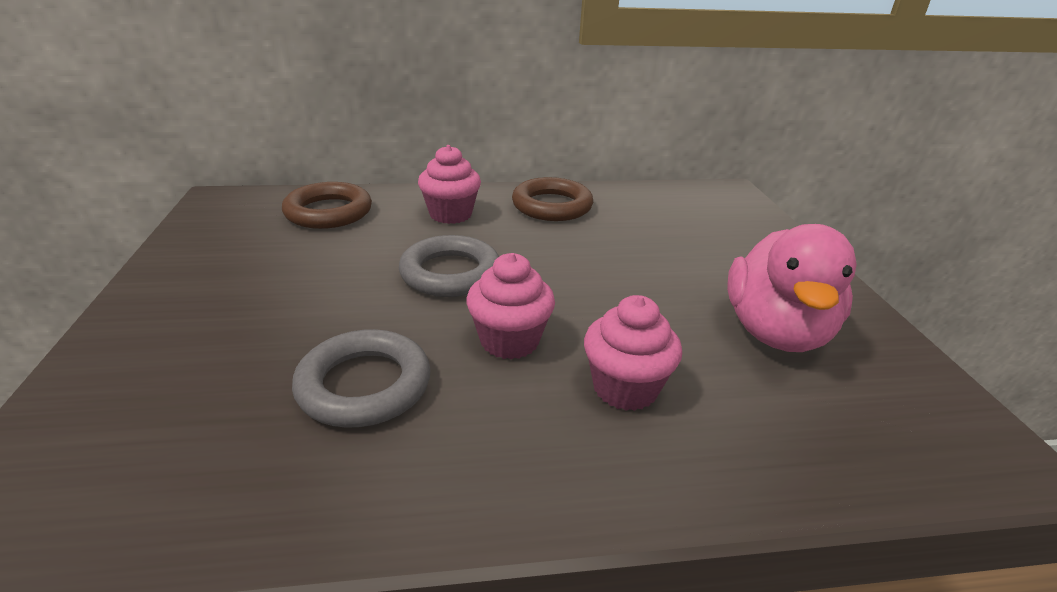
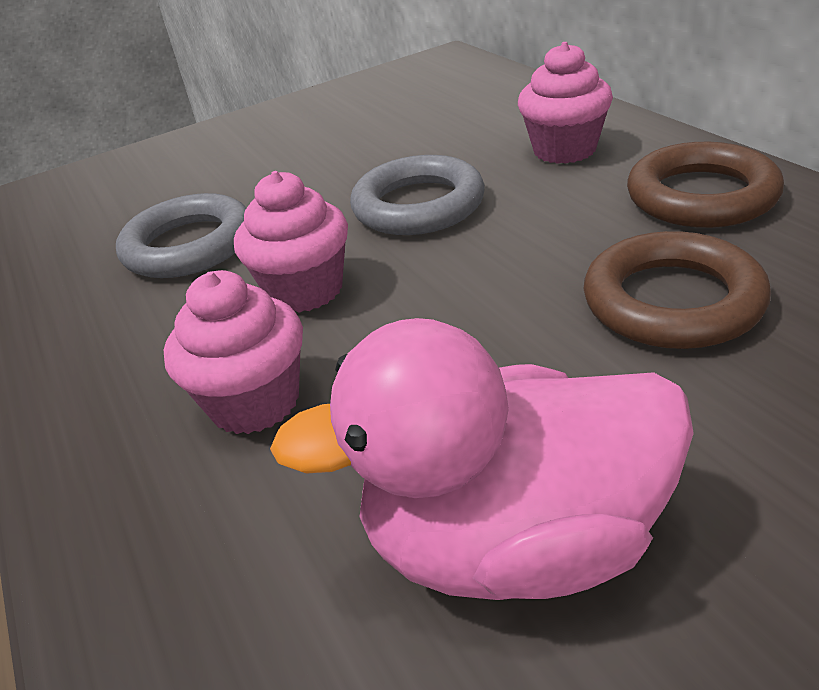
camera: 75 degrees right, 5 degrees up
brown ring [282,182,372,229] -> brown ring moved to [584,231,771,349]

